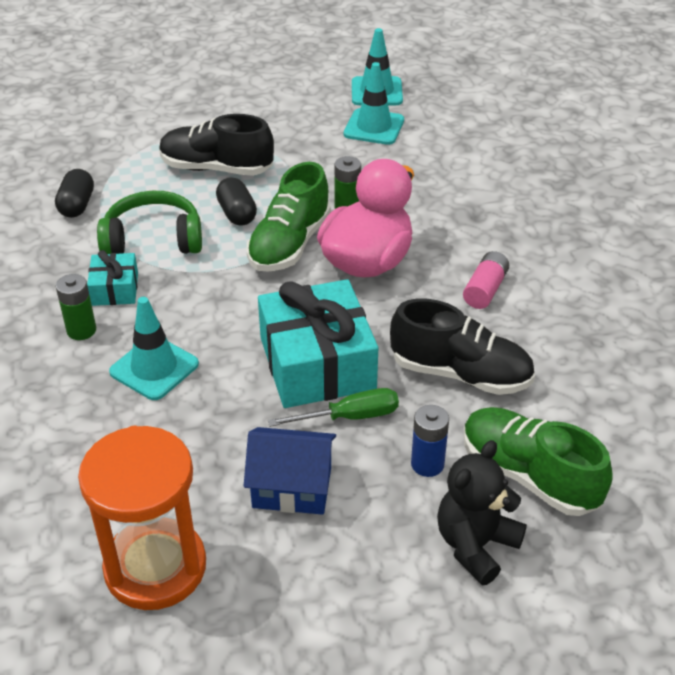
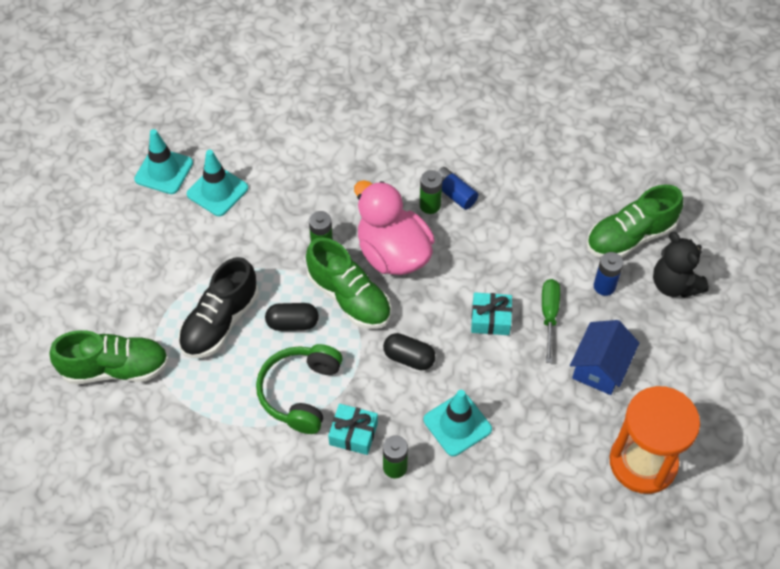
camera: 70 degrees left, 15 degrees up
black capsule [55,169,94,218] -> black capsule moved to [383,333,436,370]
turquoise gift [258,279,378,408] -> turquoise gift [471,292,512,335], size x0.49
black shoe [390,299,535,395] -> none
pink battery [463,251,509,309] -> blue battery [437,167,478,210]
none -> green shoe [49,330,169,384]
none -> green battery [420,170,442,214]

